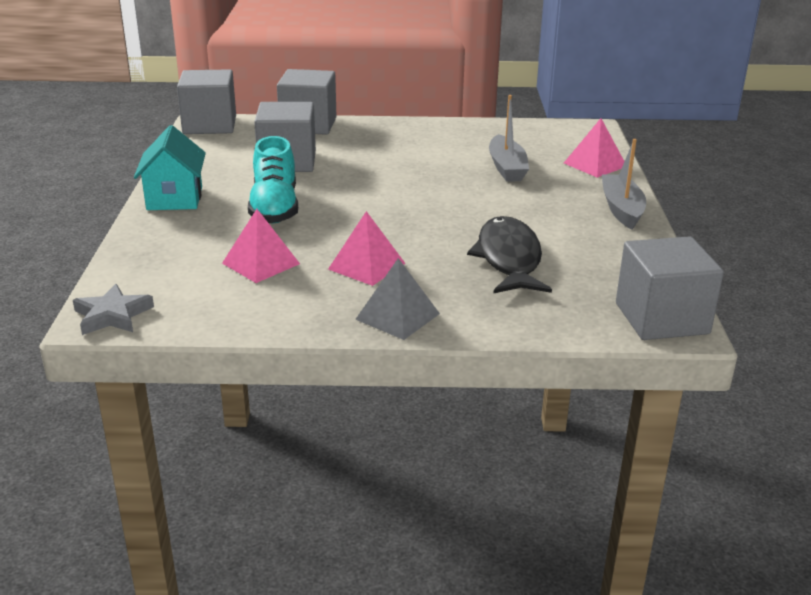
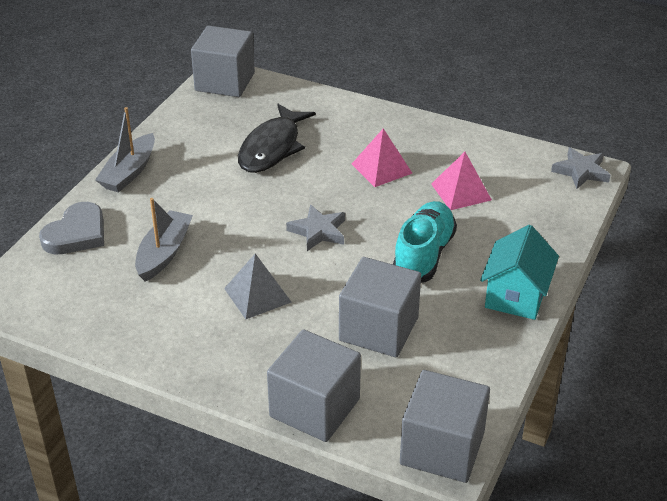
camera: 155 degrees left, 10 degrees up
grey pyramid [355,258,440,340] -> grey pyramid moved to [224,254,291,319]
pink pyramid [564,118,625,178] -> grey heart [39,202,104,254]
none -> grey star [286,204,345,251]

